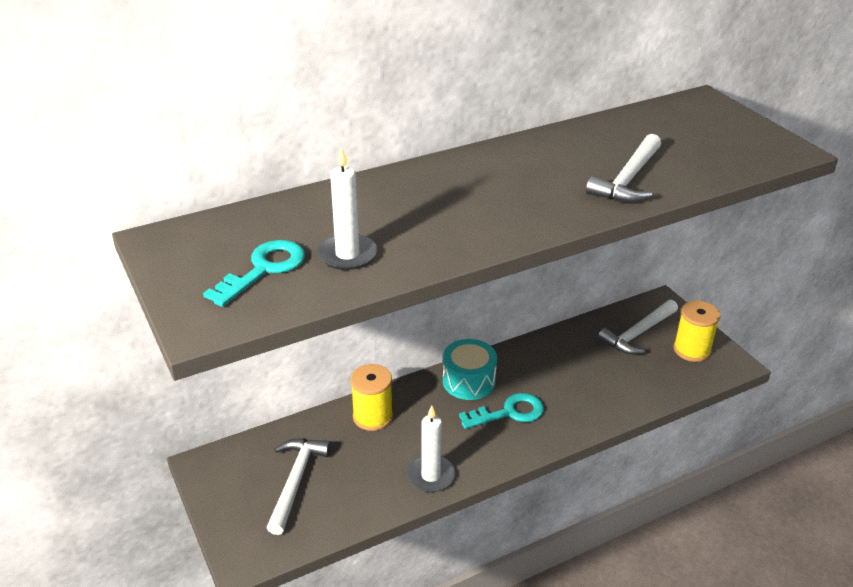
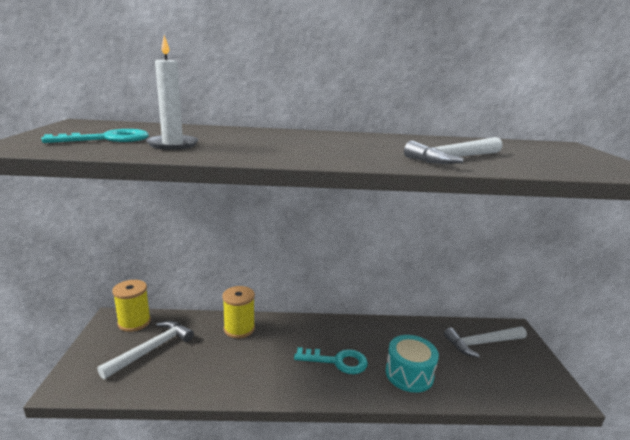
camera: 25 degrees right, 15 degrees down
white candle [407,406,455,492] -> none
turquoise drum [443,339,497,400] -> turquoise drum moved to [385,335,439,393]
yellow spool [673,301,720,362] -> yellow spool moved to [112,280,151,332]

